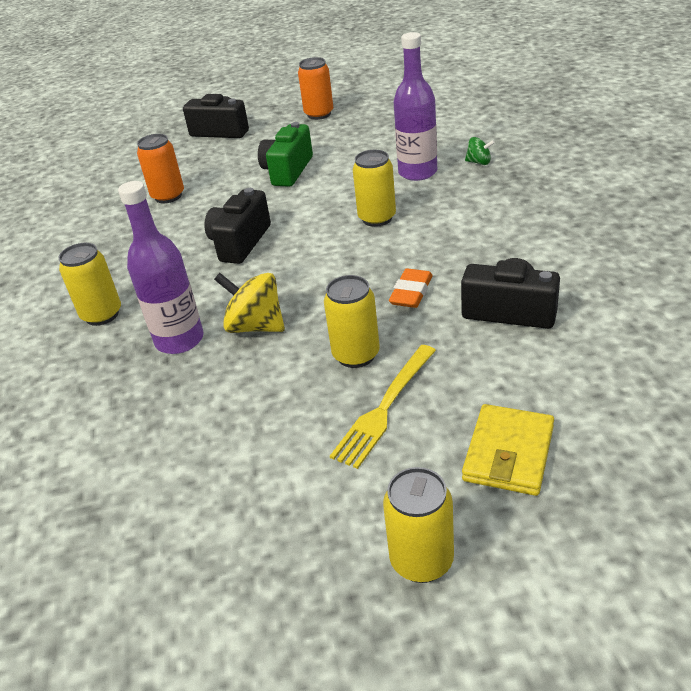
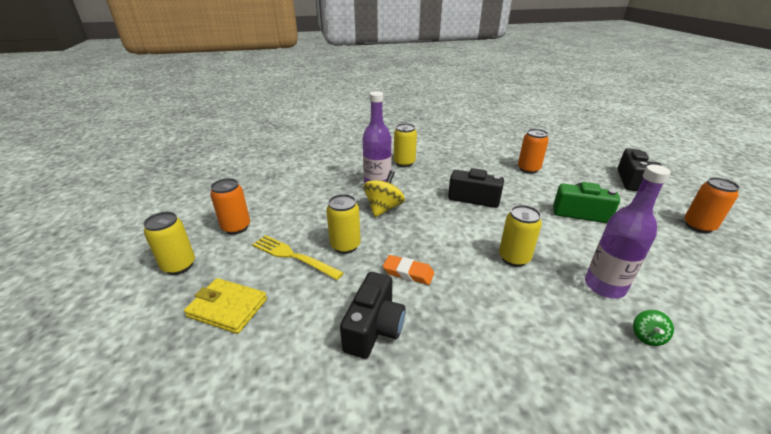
camera: 85 degrees right, 5 degrees down
none -> orange can [210,178,250,235]

